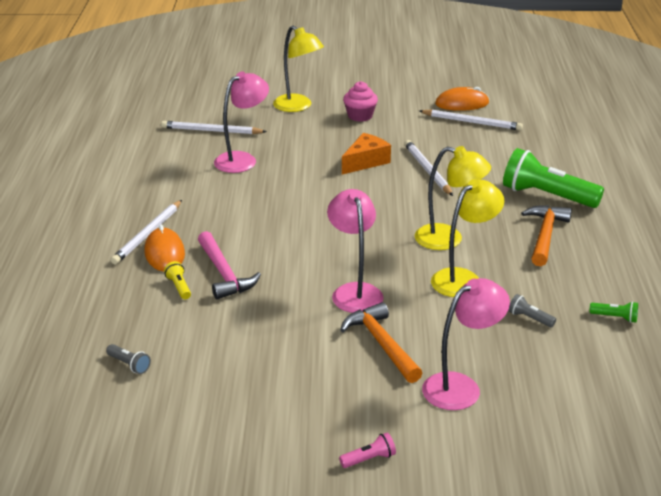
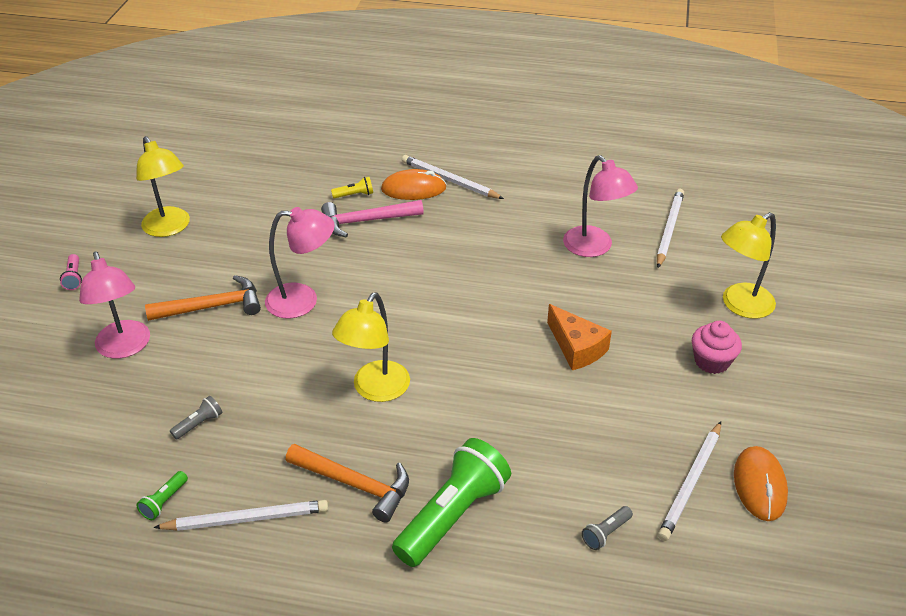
camera: 100 degrees right, 10 degrees up
grey flashlight [106,344,151,374] -> grey flashlight moved to [582,506,633,550]
white pencil [404,140,453,196] -> white pencil moved to [153,500,328,531]
yellow lamp [431,179,504,297] -> yellow lamp moved to [136,136,190,237]

